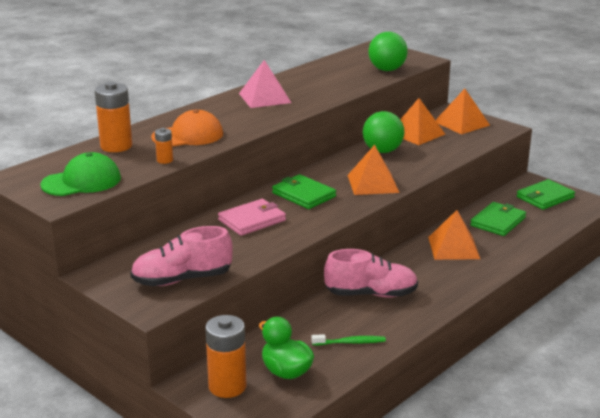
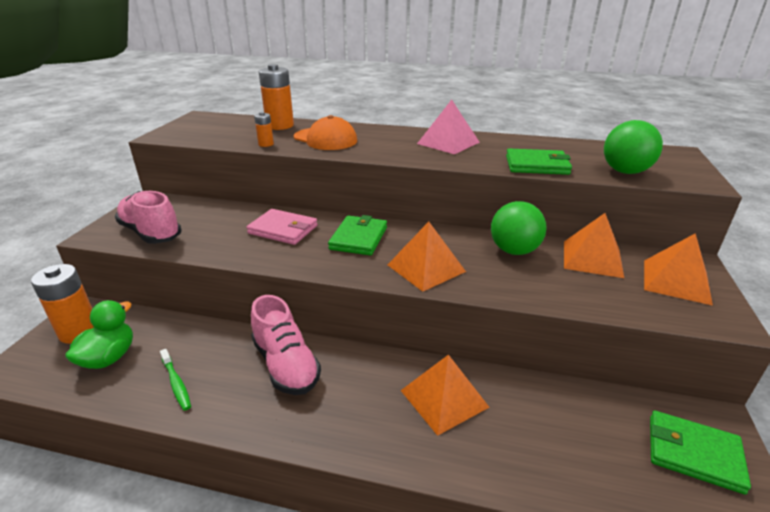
camera: 60 degrees right, 5 degrees up
green cap [40,152,121,196] -> none
green wallet [470,202,526,236] -> green wallet moved to [506,148,572,175]

